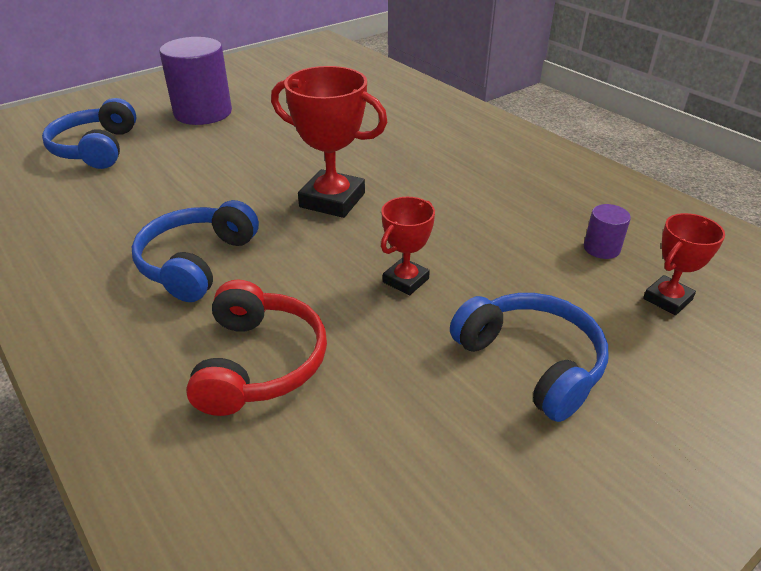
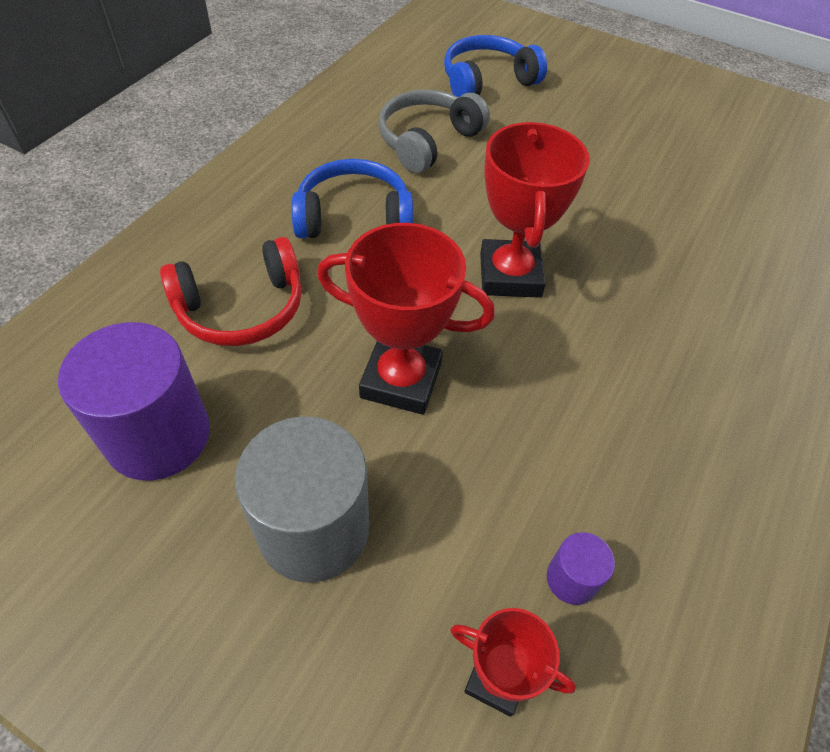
camera: 65 degrees right, 15 degrees up
purple cylinder [159,37,232,125] -> purple cylinder moved to [58,322,210,481]
red trophy [381,197,435,295] -> red trophy [317,223,495,415], size x1.74
blue headphones [450,293,608,422] -> grey cylinder [235,416,369,583]
none -> grey headphones [378,90,490,173]

